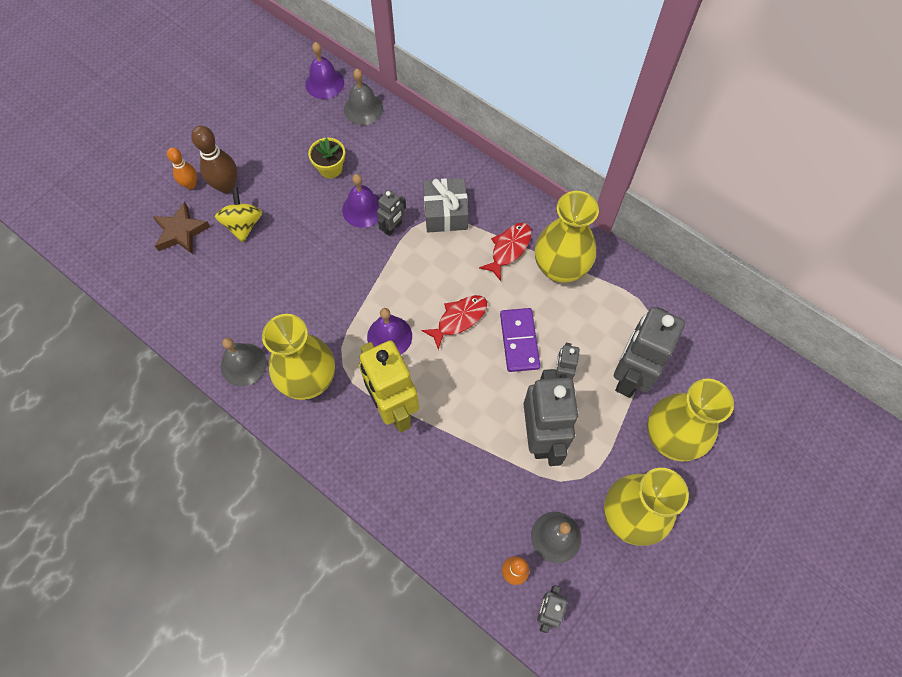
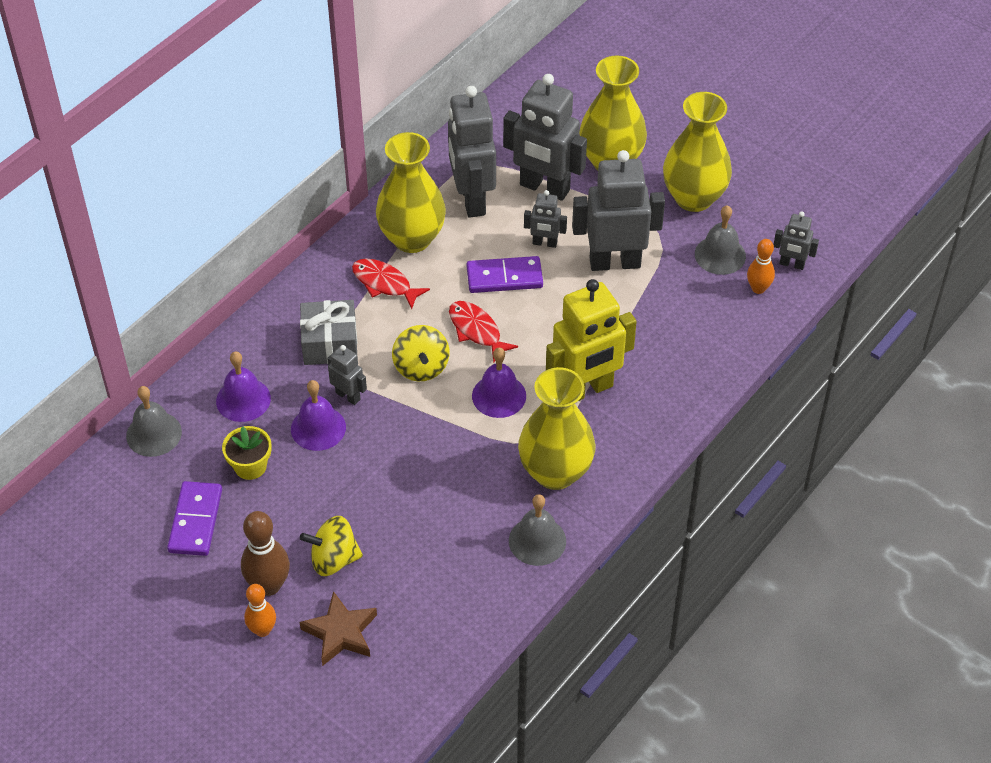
camera: 90 degrees left, 15 degrees down
purple bell [305,42,344,99] -> purple bell moved to [216,351,271,422]
none -> purple domino [167,481,222,556]
none -> yellow spinning top [392,325,450,381]
none -> grey robot [448,86,496,218]

